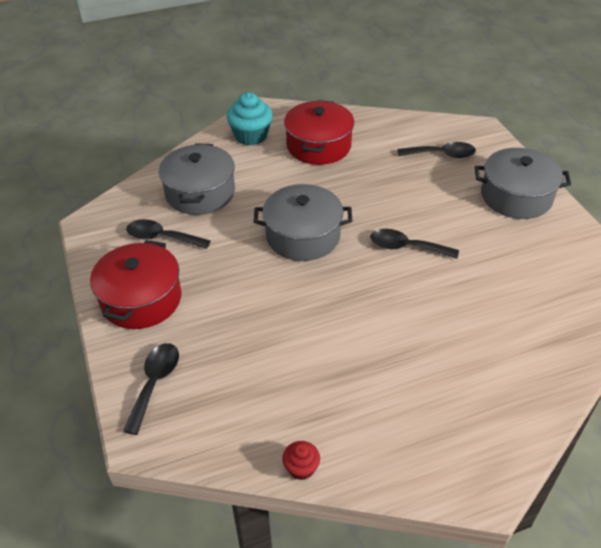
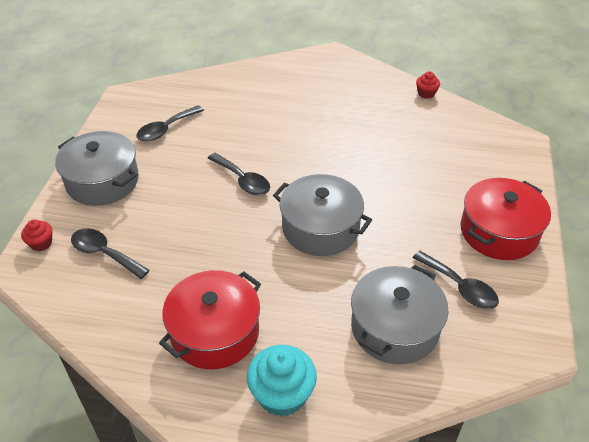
camera: 150 degrees left, 0 degrees up
black spoon [123,343,179,435] -> black spoon moved to [136,106,204,142]
none -> red cupcake [21,220,52,251]

